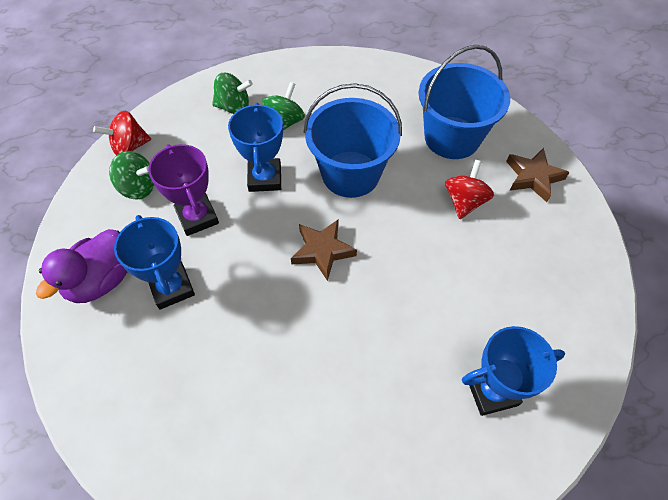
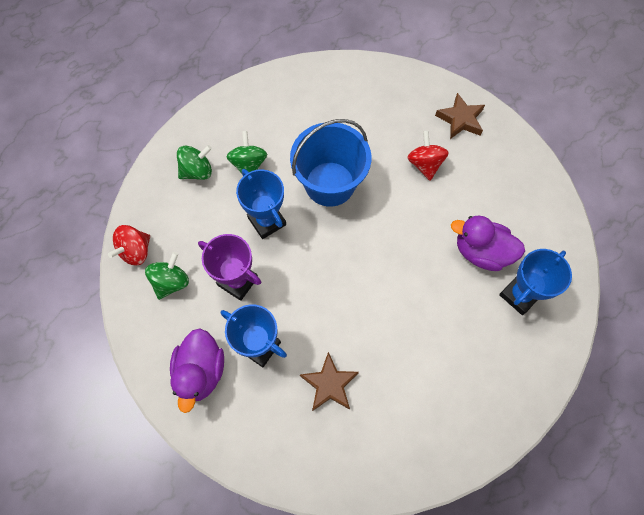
camera: 30 degrees left, 10 degrees up
green spinning top [109,151,154,200] -> green spinning top turned 45 degrees counterclockwise [145,252,189,300]
brown star [291,220,357,281] -> brown star moved to [300,352,359,411]
blue bucket [418,45,510,159] -> none
none -> purple duck [451,215,525,271]

